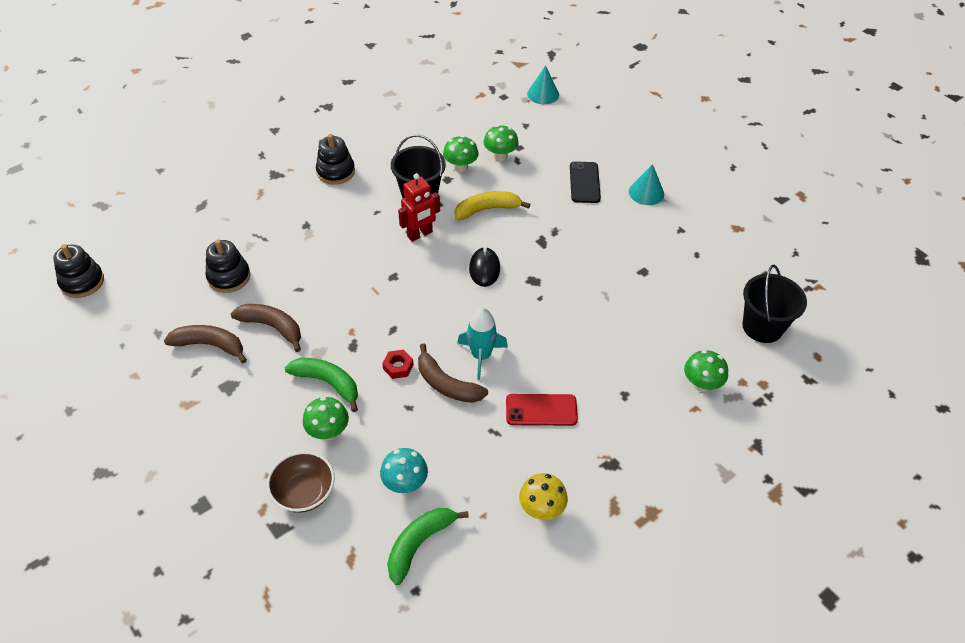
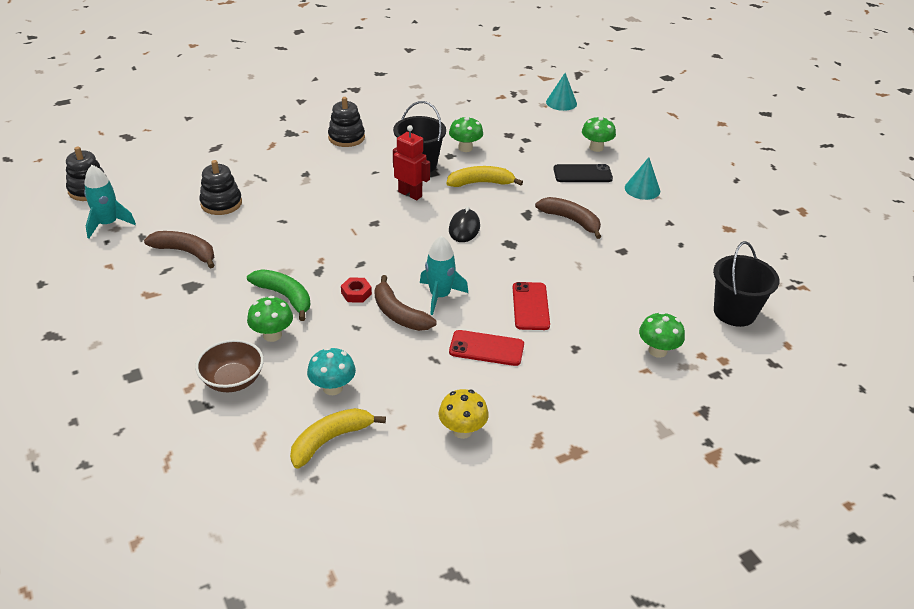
camera: 10 degrees right, 10 degrees down
brown banana [231,304,301,352] -> brown banana moved to [535,197,601,239]
green banana [387,508,469,585] -> yellow banana [290,408,386,469]
red robot [398,173,440,242] -> red robot turned 120 degrees counterclockwise [393,125,430,200]
green mushroom [483,125,519,161] -> green mushroom moved to [582,116,616,152]
black phone [570,161,601,203] -> black phone turned 75 degrees clockwise [554,164,613,182]
none -> turquoise rocket [84,165,136,238]
none -> red phone [513,282,550,330]

